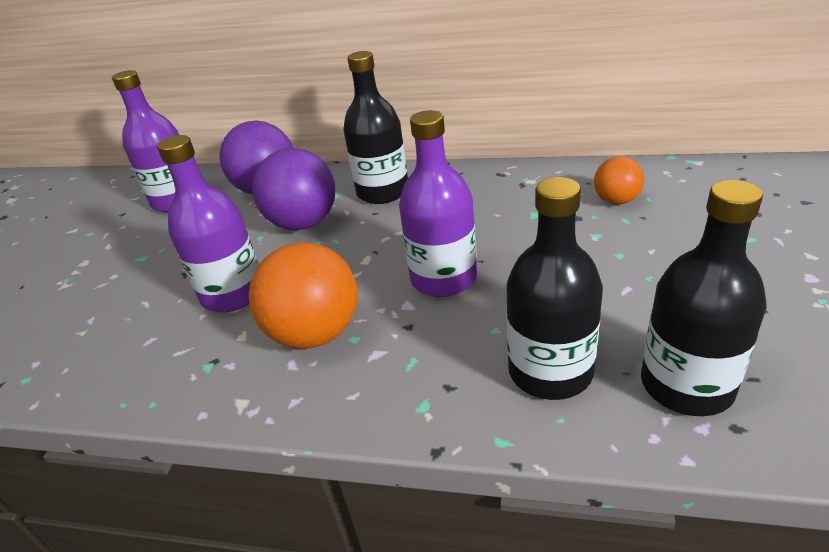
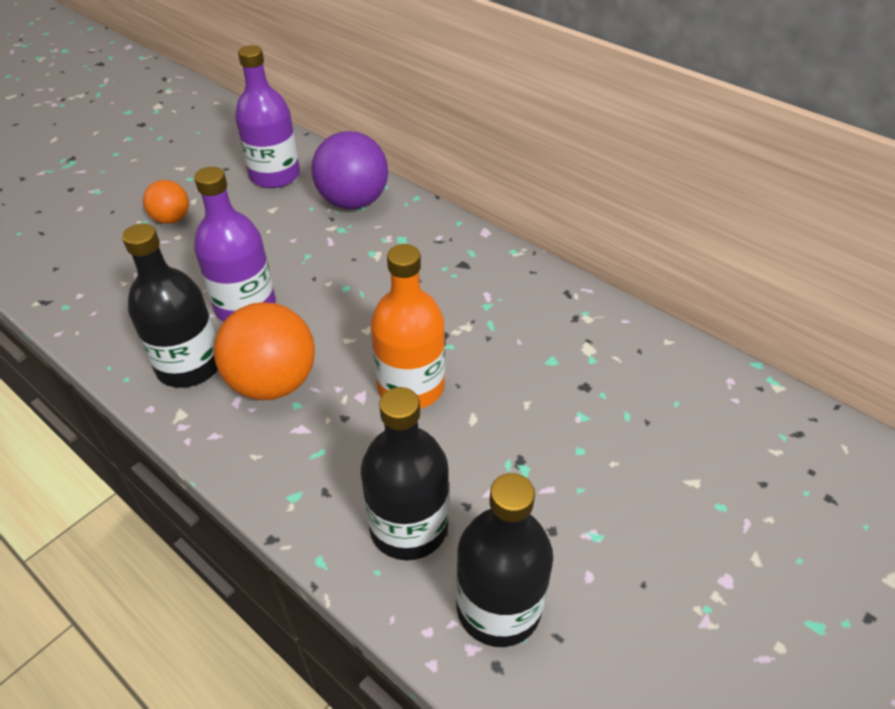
camera: 25 degrees right, 10 degrees up
purple ball [252,148,335,230] -> none
black bottle [343,51,408,204] -> black bottle moved to [122,224,218,388]
purple bottle [399,110,477,297] -> orange bottle [371,244,445,409]
orange ball [594,156,644,205] -> orange ball moved to [143,180,189,224]

